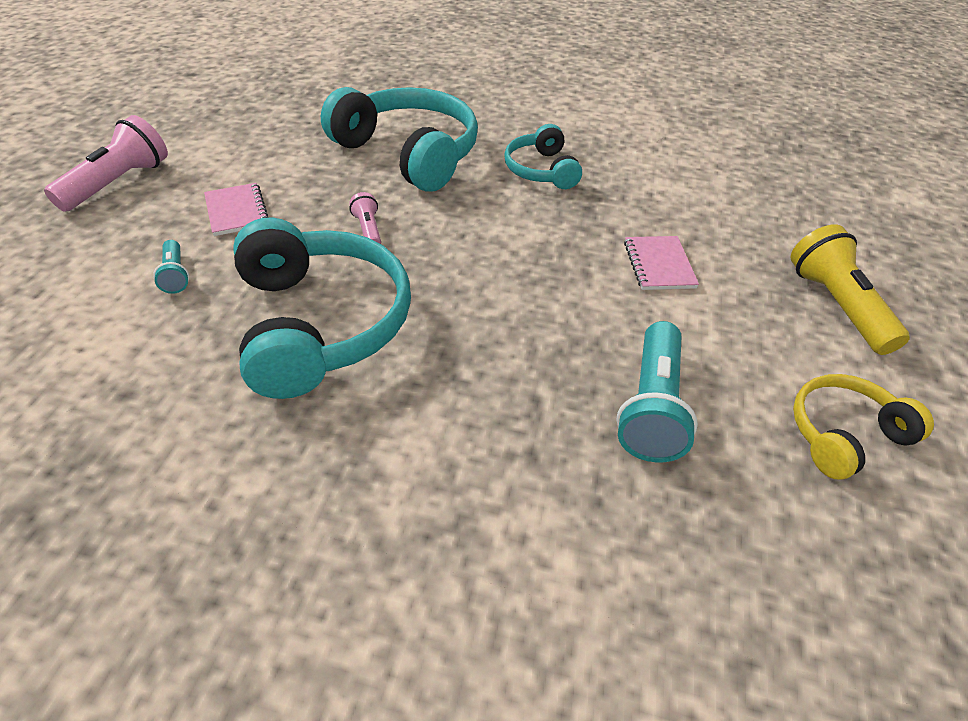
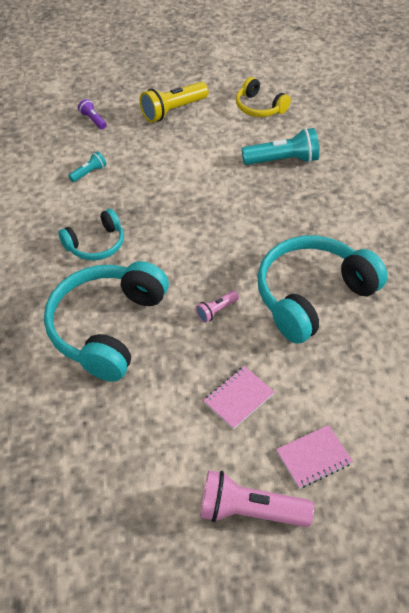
camera: 110 degrees left, 5 degrees up
turquoise flashlight [153,240,189,294] -> turquoise flashlight moved to [68,151,106,182]
pink notebook [624,236,699,290] -> pink notebook moved to [276,425,353,489]
none -> purple flashlight [78,99,107,130]

